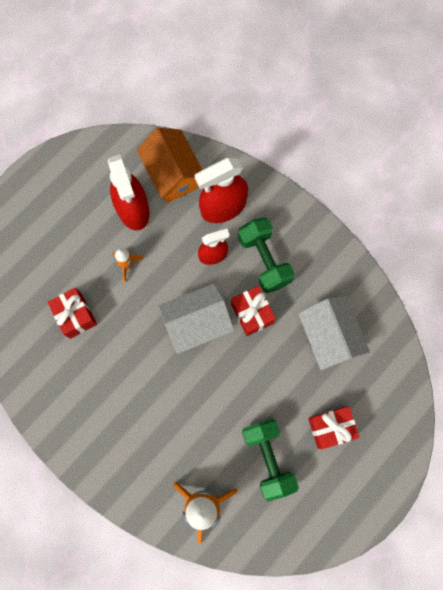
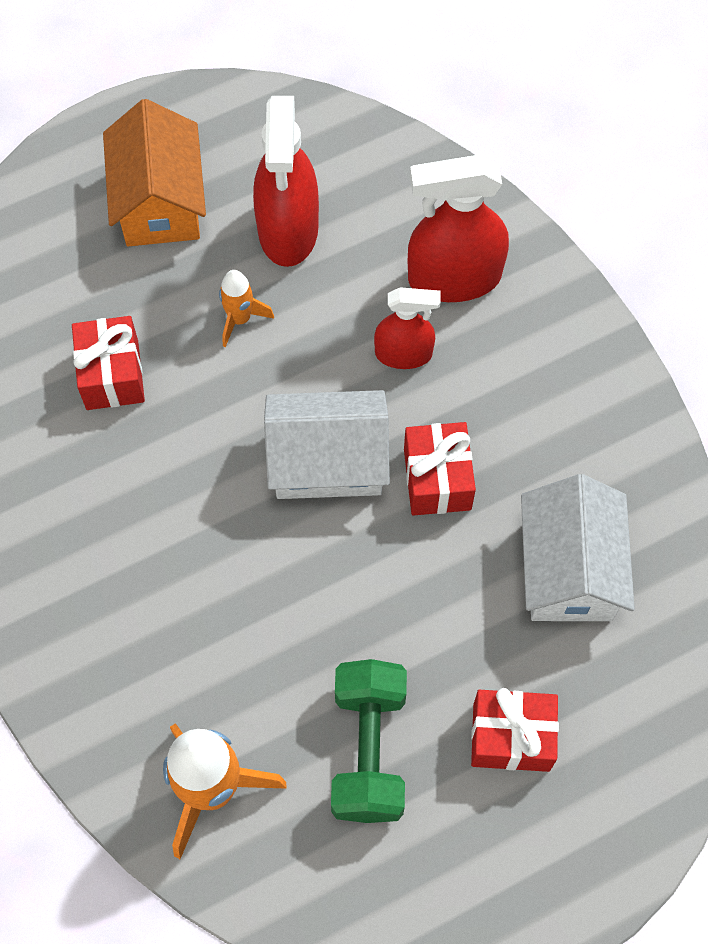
camera: 20 degrees right, 10 degrees down
orange house [137,128,202,203] -> orange house moved to [103,99,206,247]
green dumbbell [238,217,295,293] -> none

